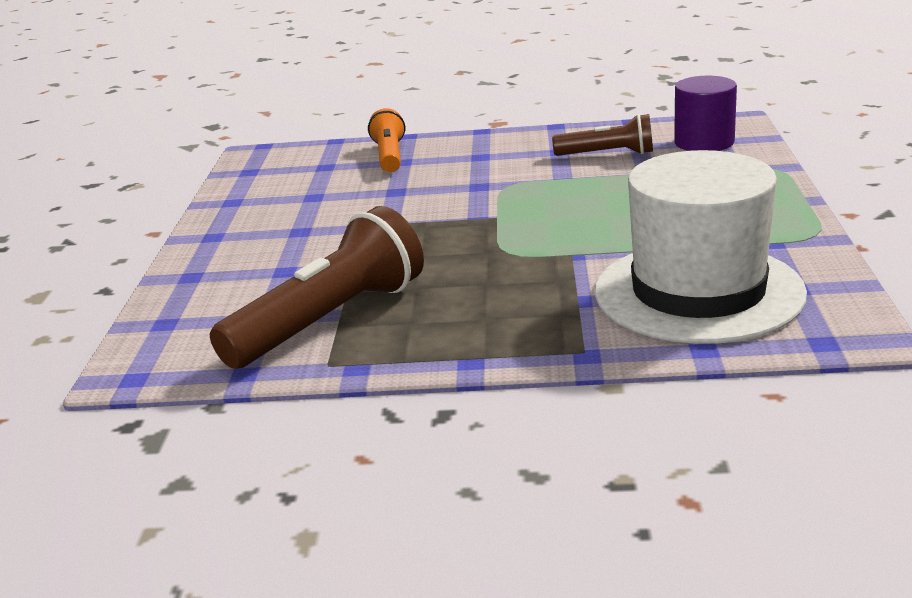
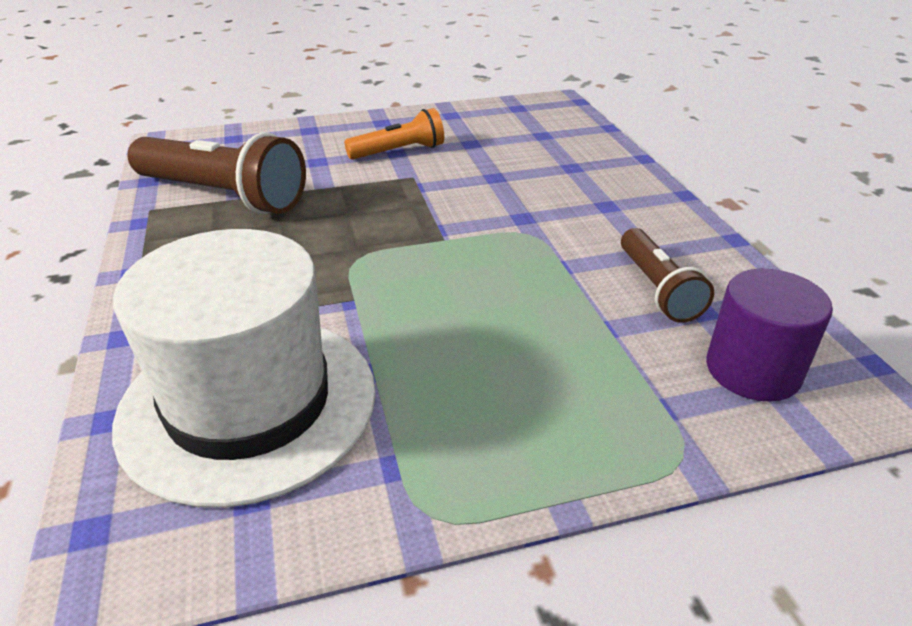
camera: 70 degrees right, 10 degrees up
orange flashlight [368,108,405,172] -> orange flashlight moved to [344,108,444,160]

